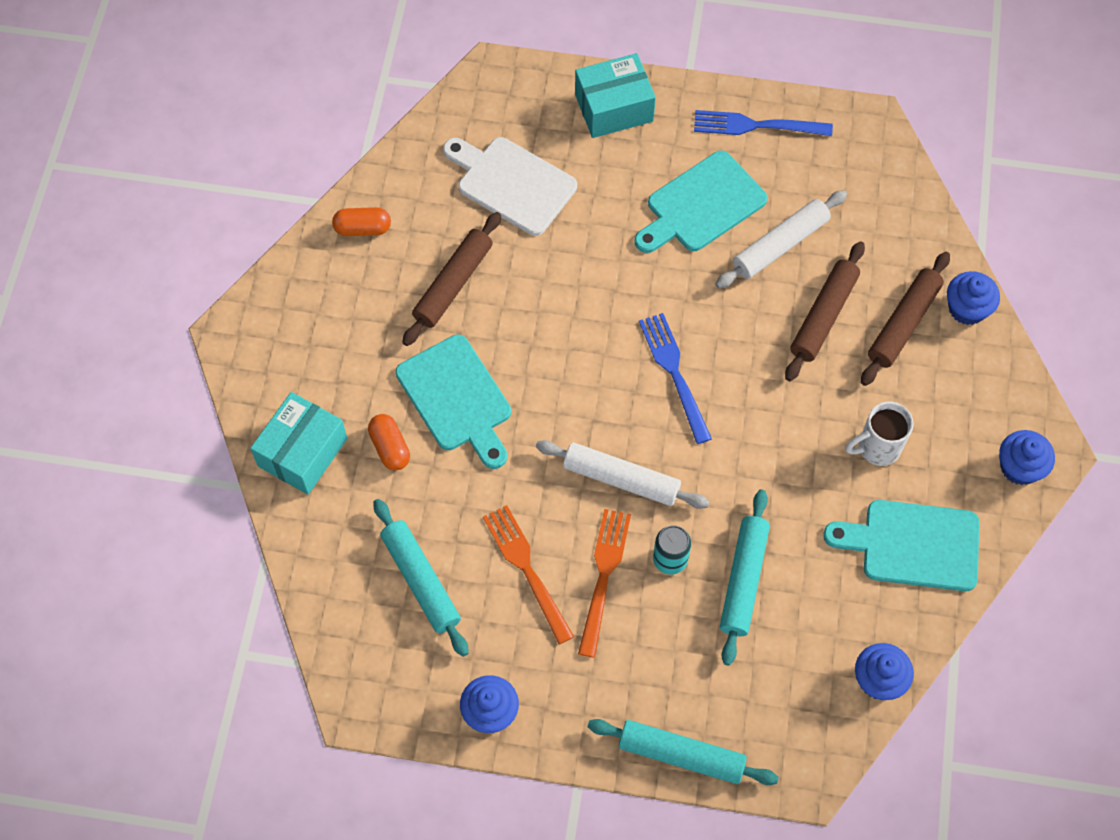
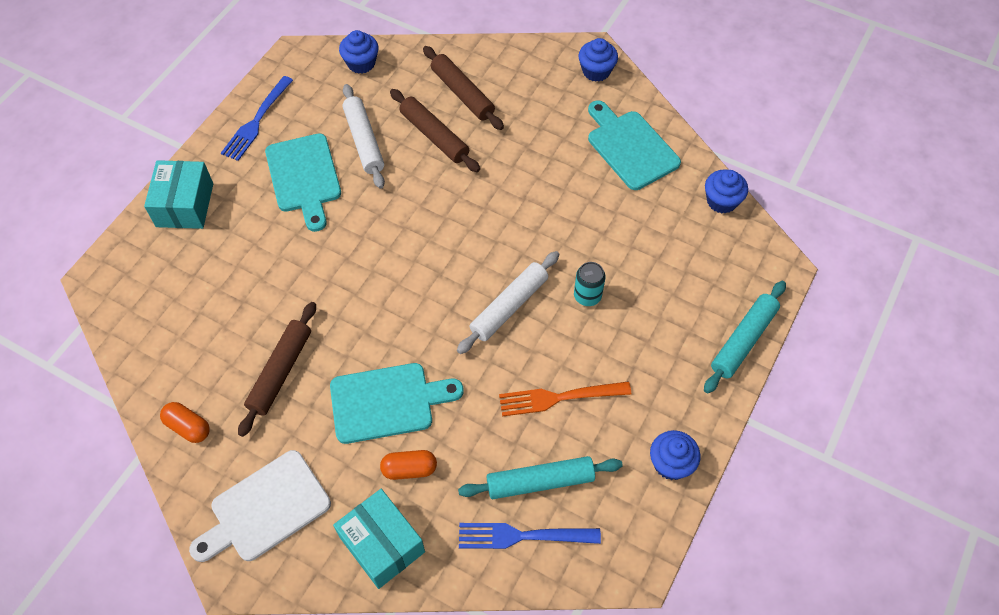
camera: 70 degrees left, 5 degrees down
orange capsule [332,207,391,236] -> orange capsule turned 75 degrees counterclockwise [160,402,210,443]
brown rolling pin [402,212,501,346] -> brown rolling pin turned 60 degrees clockwise [238,302,316,437]
white cutting board [443,137,577,236] -> white cutting board moved to [189,450,331,562]
orange fork [578,509,631,658] -> none
blue fork [639,313,712,444] -> blue fork moved to [459,523,601,549]
turquoise rolling pin [720,489,770,666] -> none
turquoise cutting board [823,500,980,591] -> turquoise cutting board turned 120 degrees clockwise [588,101,681,190]
white mug [846,402,913,466] -> none
blue cupcake [947,271,1000,325] -> blue cupcake moved to [339,30,379,74]

